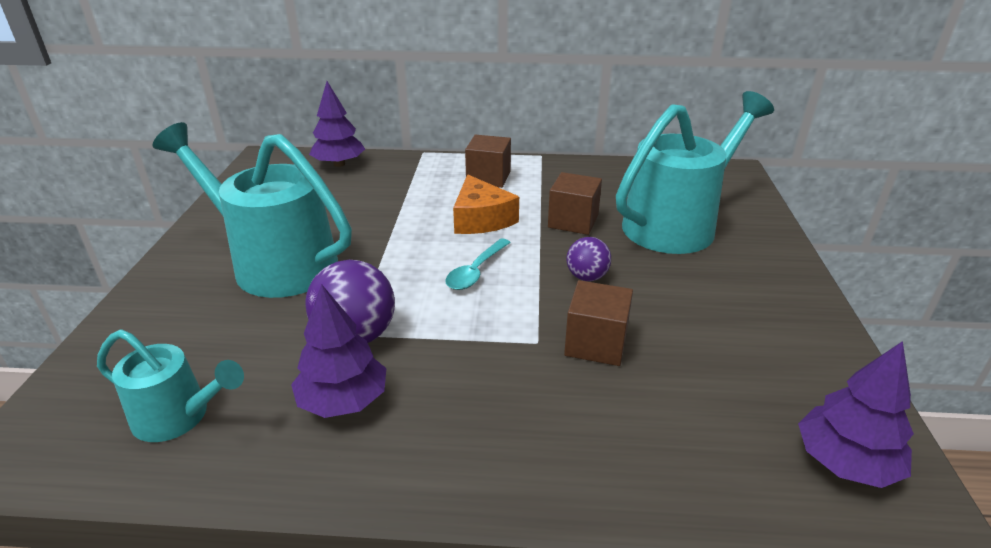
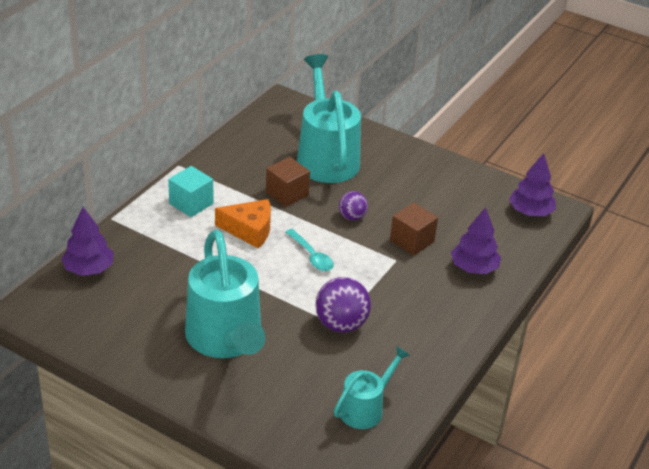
camera: 65 degrees left, 5 degrees up
turquoise watering can [153,122,352,298] -> turquoise watering can turned 75 degrees counterclockwise [185,230,265,358]
purple tree [291,284,386,418] -> purple tree moved to [451,207,501,274]
brown cube [465,135,511,188] -> turquoise cube [168,166,213,217]

